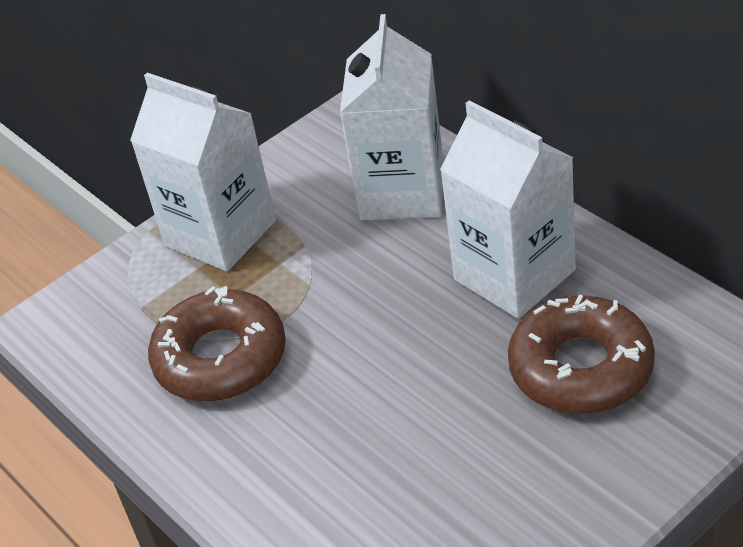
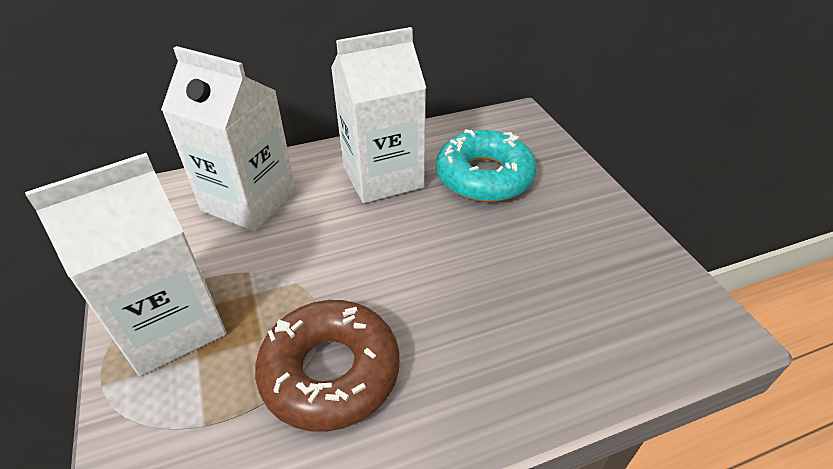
camera: 75 degrees left, 0 degrees up
brown donut [508,295,655,414] -> turquoise donut [436,129,537,202]

